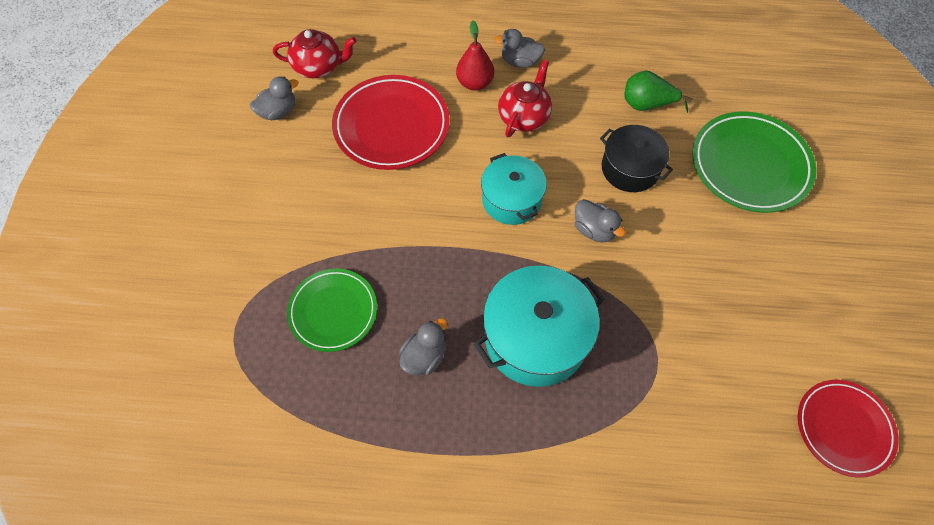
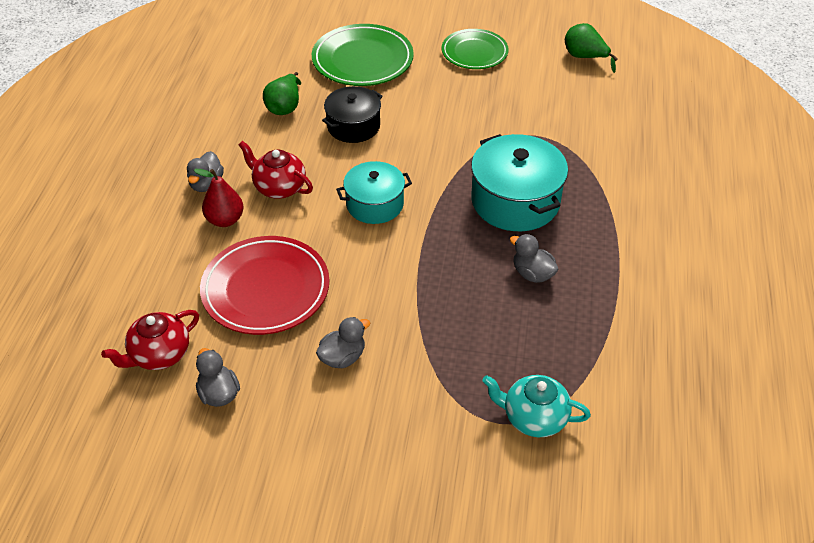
camera: 85 degrees left, 15 degrees down
red teapot [273,29,357,78] -> red teapot turned 135 degrees counterclockwise [101,310,199,370]
green plate [287,268,377,352] -> green plate moved to [442,29,509,69]
grey duck [575,199,626,243] -> grey duck moved to [316,317,370,368]
red plate [798,380,898,478] -> green pear [565,23,618,73]
none -> turquoise teapot [482,375,591,437]

